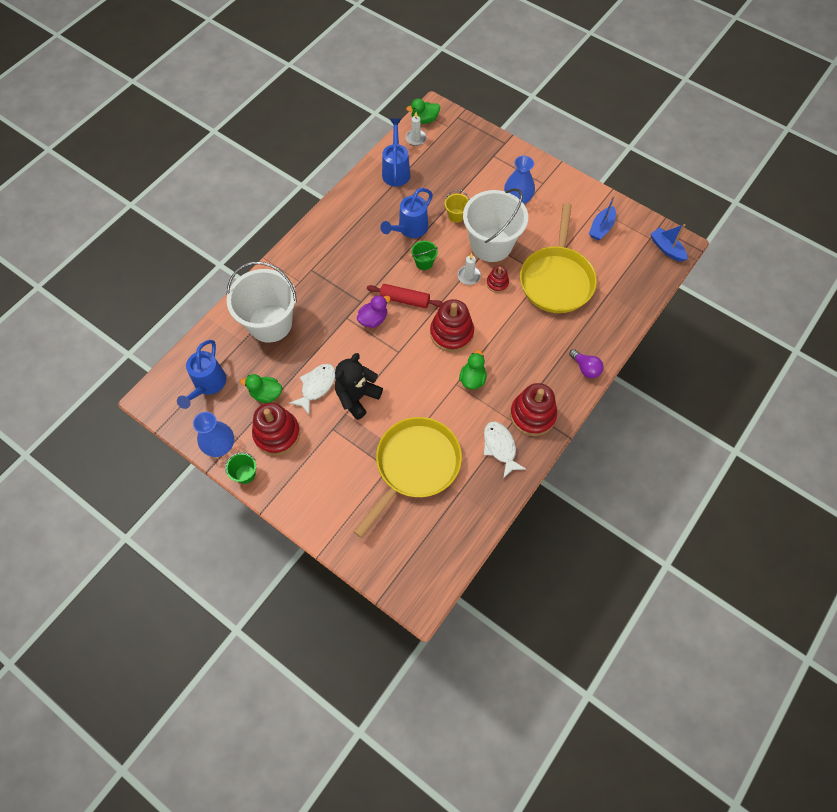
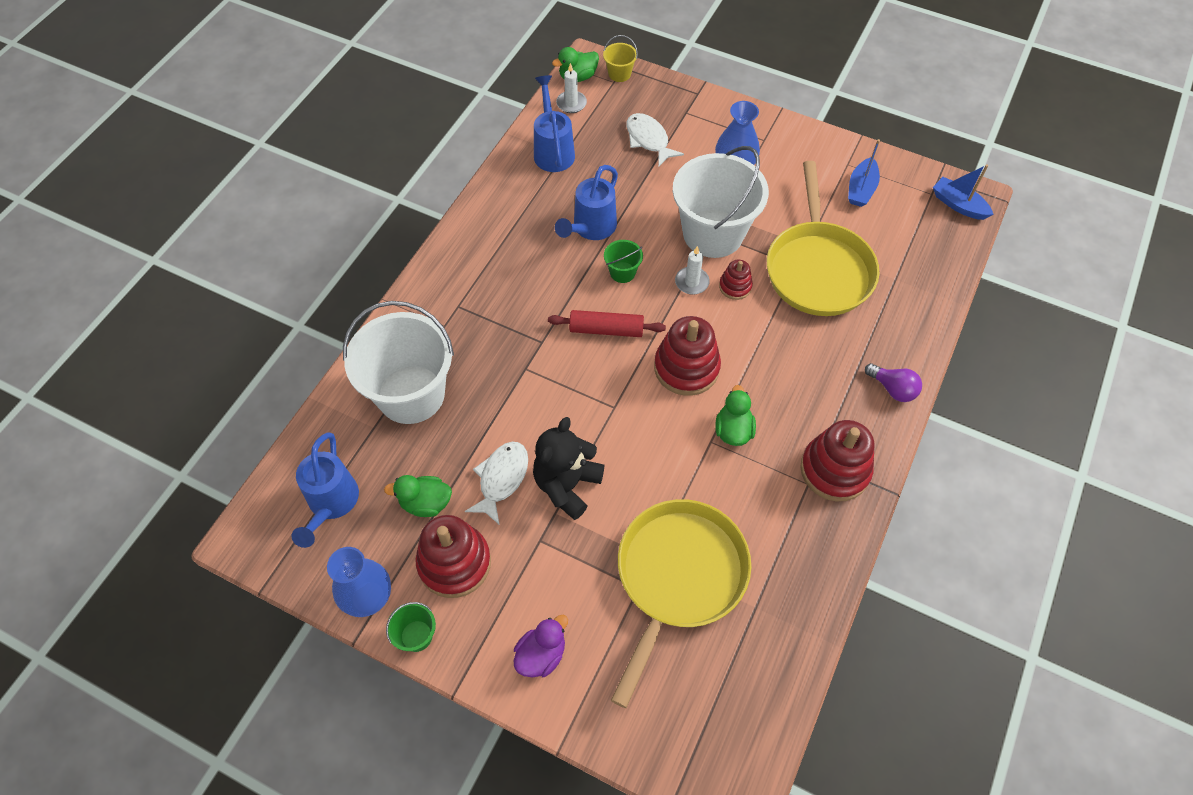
camera: 10 degrees left, 5 degrees down
purple duck [357,295,391,328] -> purple duck moved to [514,615,568,677]
yellow bucket [445,190,469,223] -> yellow bucket moved to [603,35,638,82]
white fish [484,421,526,478] -> white fish moved to [626,113,684,167]

